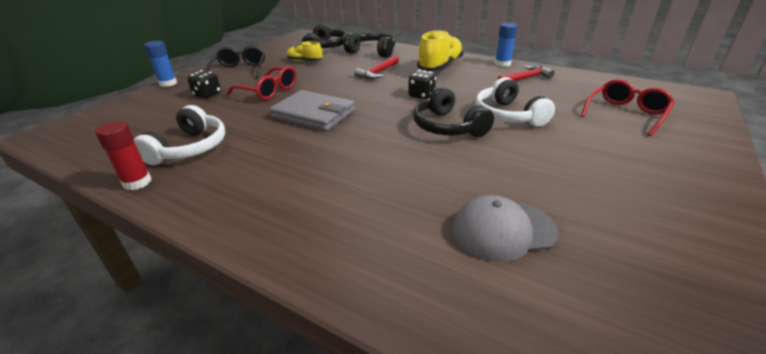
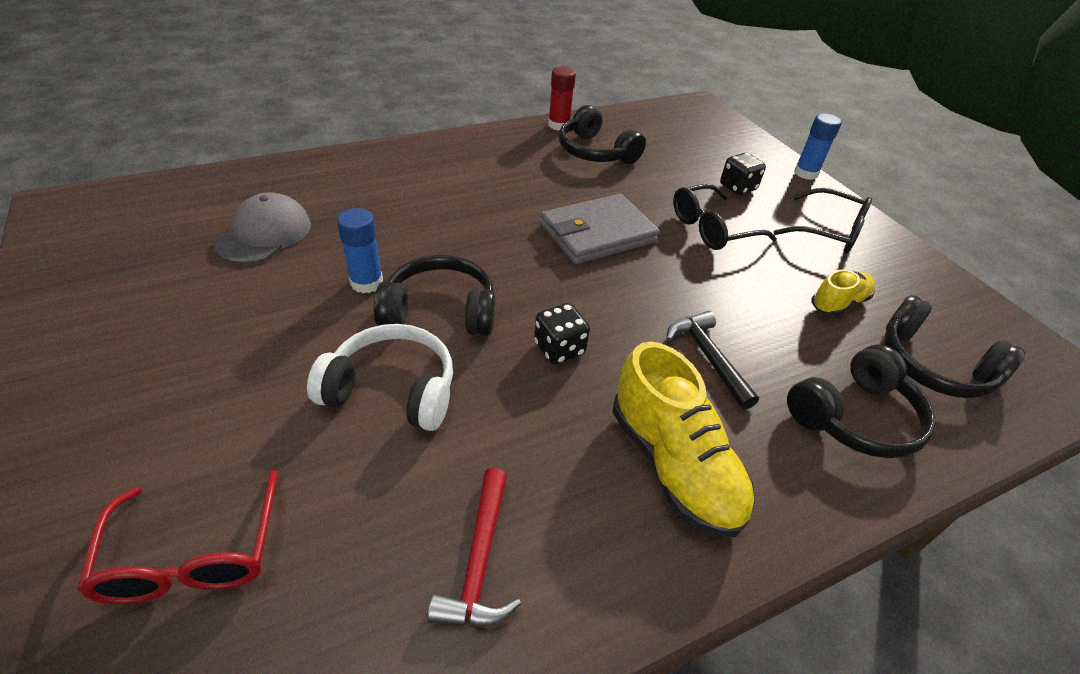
camera: 120 degrees right, 10 degrees up
white headphones [134,105,225,165] -> black headphones [559,105,646,164]
red glasses [227,66,296,100] -> black glasses [673,184,777,250]
red hammer [354,56,399,79] -> black hammer [666,311,759,409]
blue glue stick [495,23,518,67] -> blue glue stick moved to [337,208,383,293]

